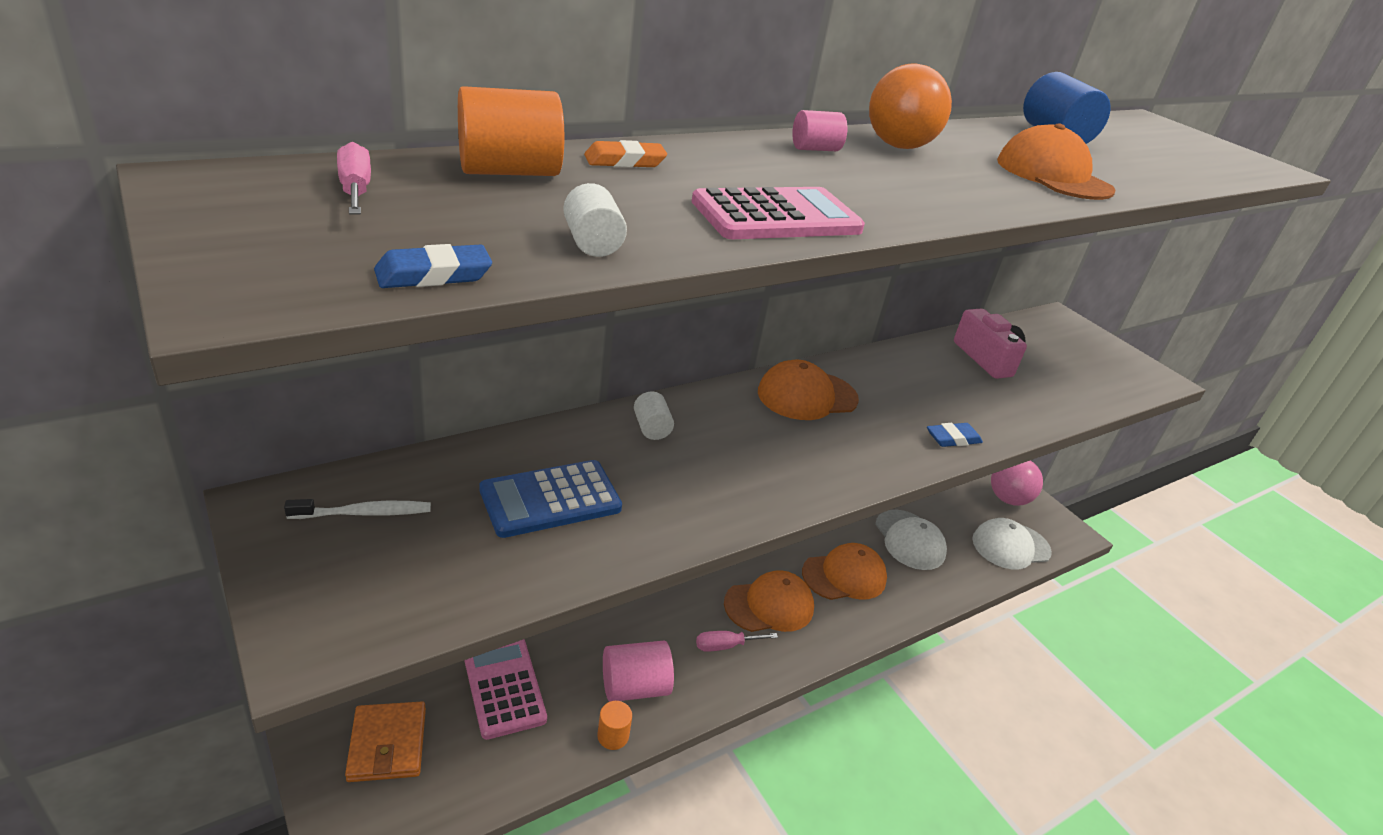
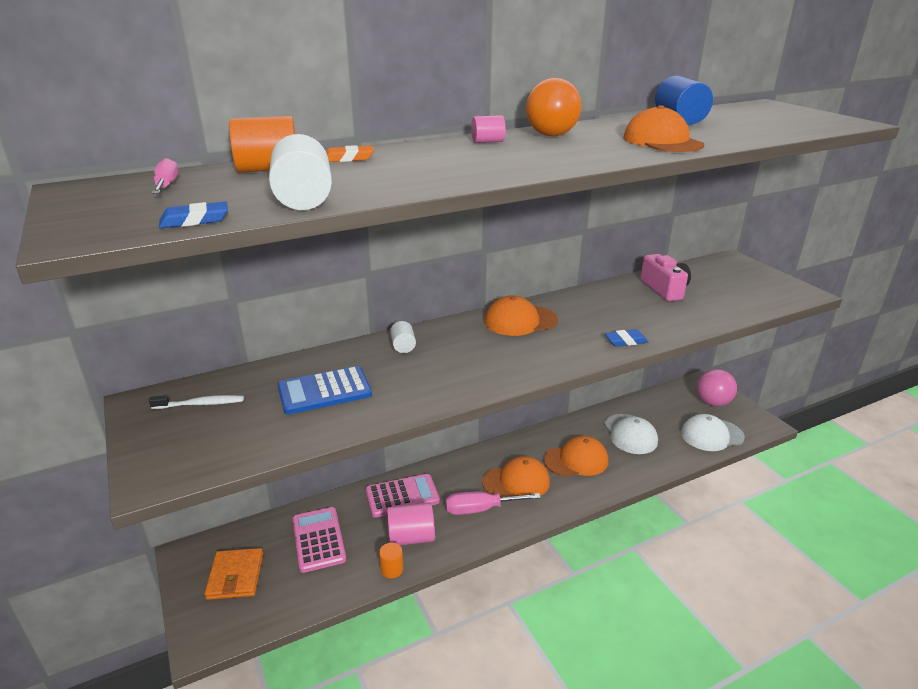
camera: 10 degrees right, 5 degrees down
white cylinder [563,183,627,257] -> white cylinder [269,134,332,210], size x1.75
pink calculator [692,187,865,239] -> pink calculator moved to [365,474,440,518]
pink screwdriver [696,631,778,652] -> pink screwdriver [446,492,541,515], size x1.56

